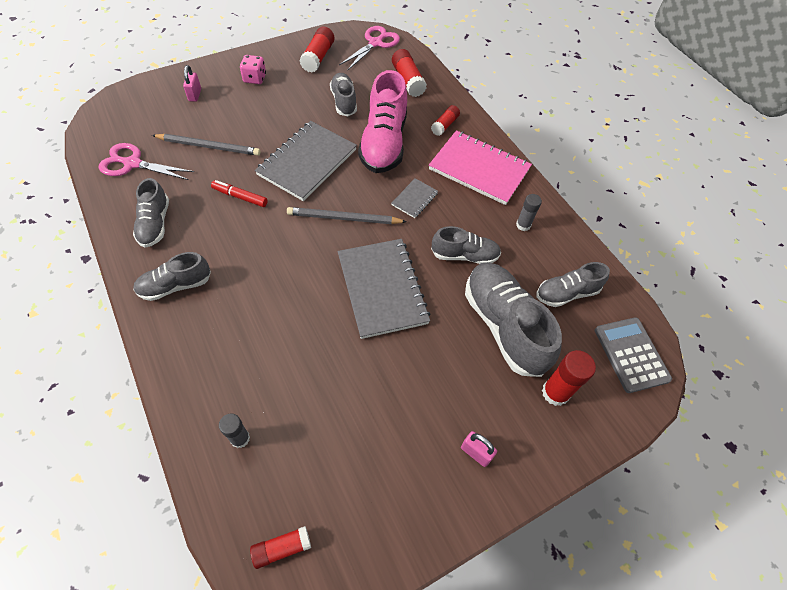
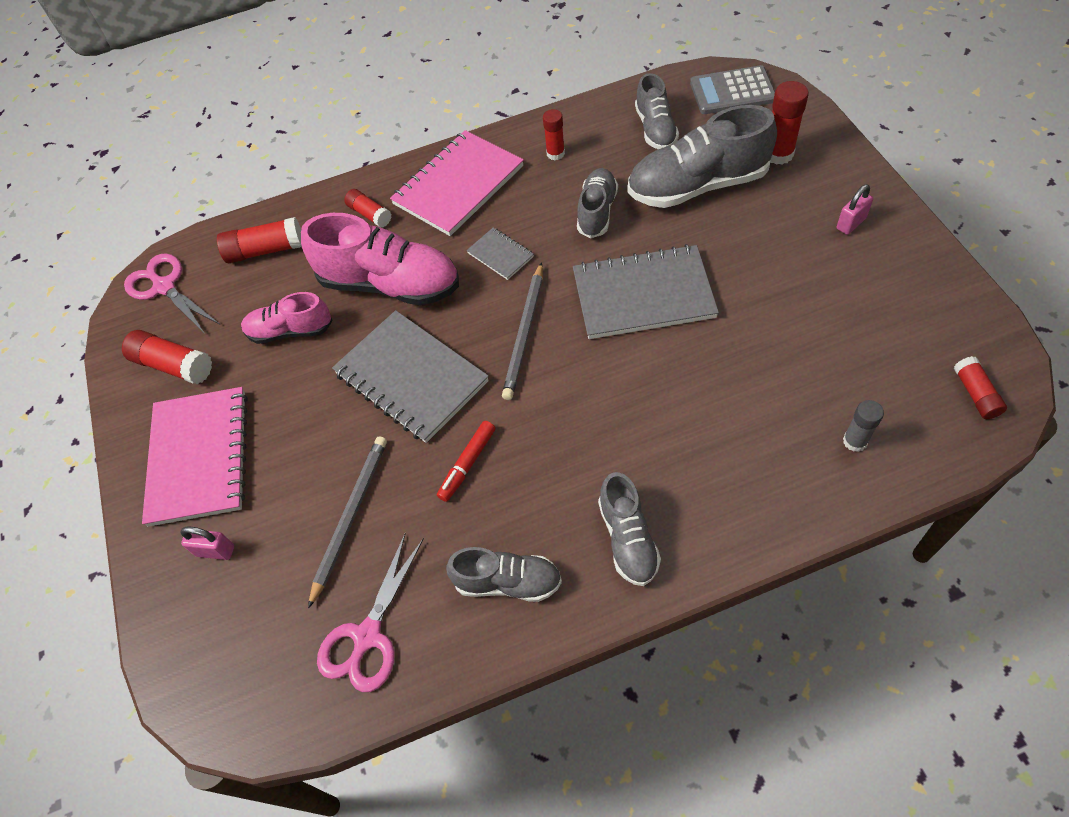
camera: 70 degrees left, 0 degrees up
pink dice [240,55,266,84] -> pink notebook [142,387,248,527]
grey shoe [330,73,357,116] -> pink shoe [241,292,333,344]
grey glue stick [516,194,542,231] -> red glue stick [543,109,565,160]

